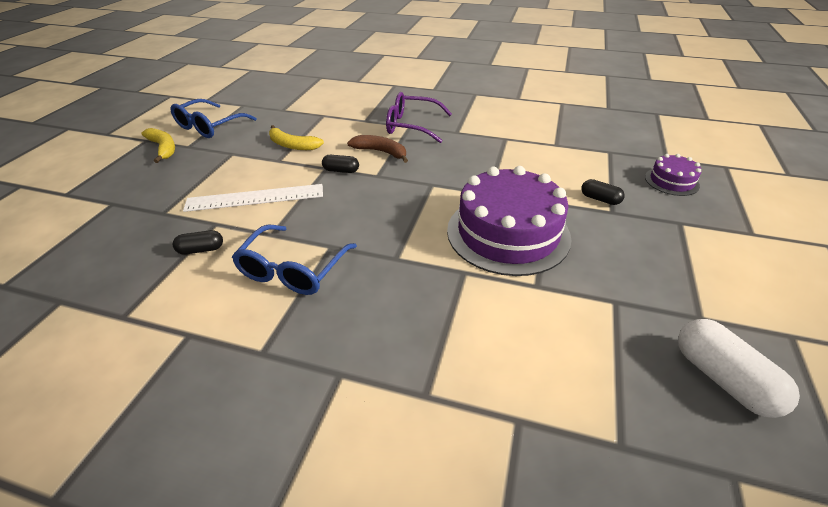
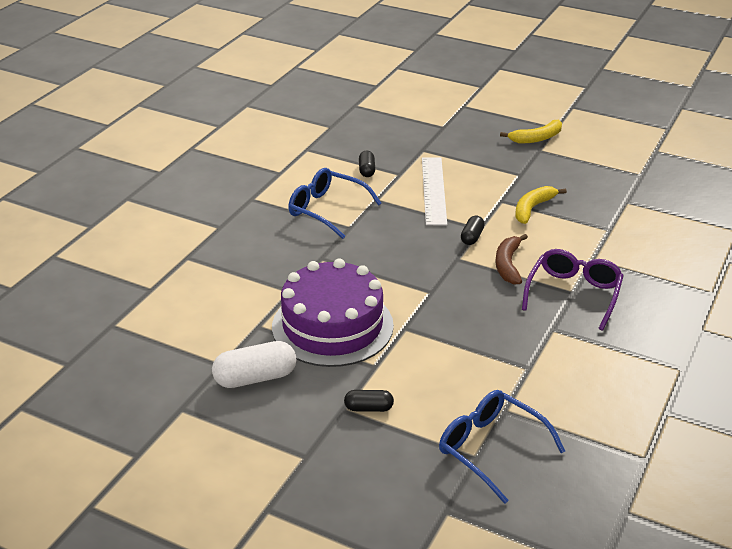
camera: 100 degrees right, 5 degrees down
blue glasses [171,99,257,138] -> blue glasses moved to [439,390,565,504]
brown banana [347,135,408,163] -> brown banana turned 150 degrees clockwise [495,234,528,285]
black capsule [581,179,625,205] -> black capsule turned 45 degrees clockwise [344,390,394,412]
purple cake [645,154,701,196] -> none
white capsule [678,319,800,418] -> white capsule moved to [212,341,296,388]

